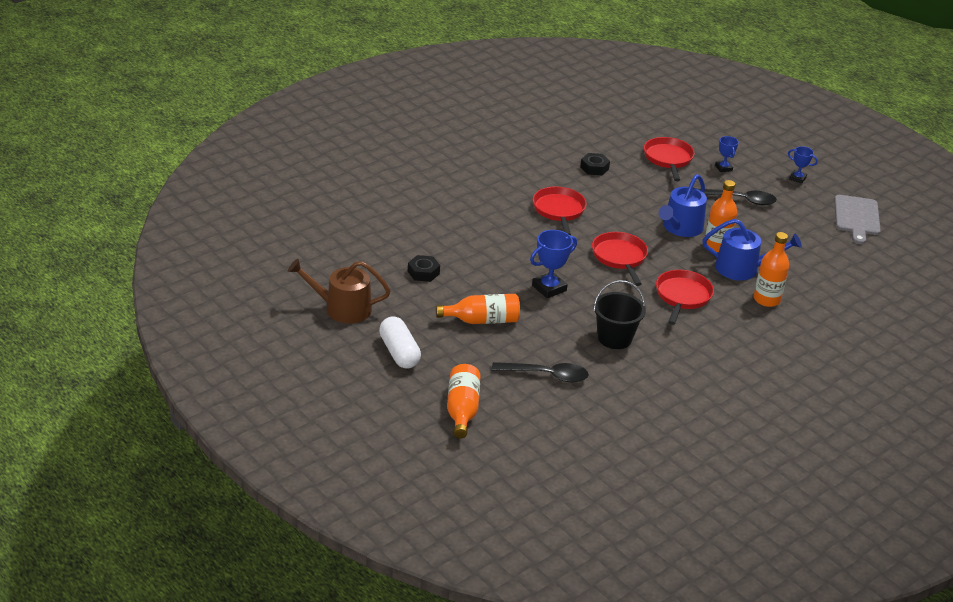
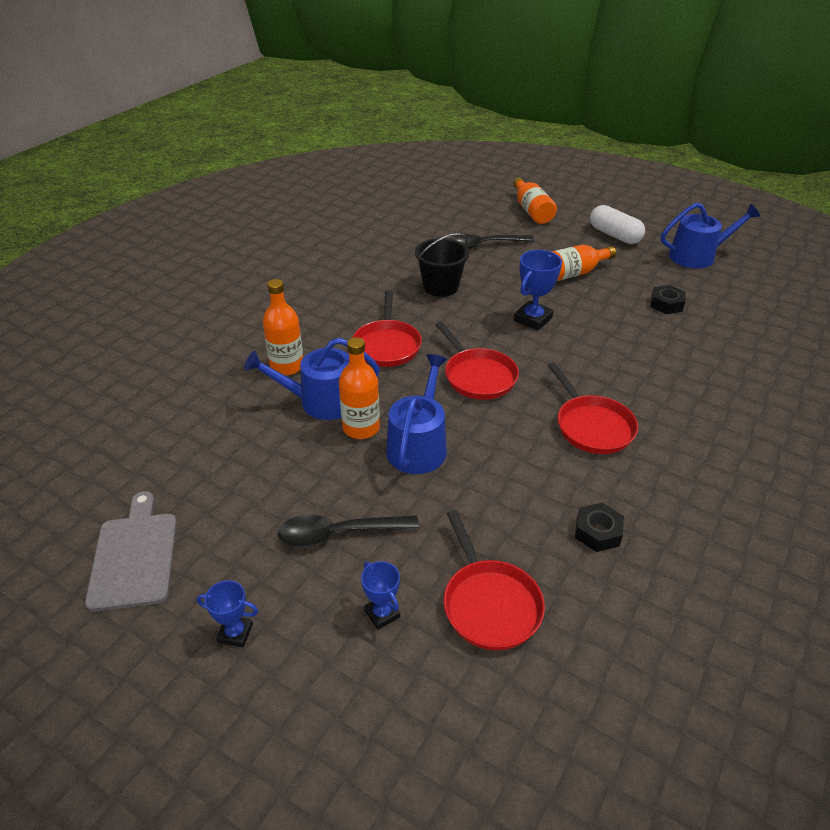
camera: 165 degrees right, 5 degrees up
brown watering can [288,259,391,324] -> blue watering can [661,203,760,269]

